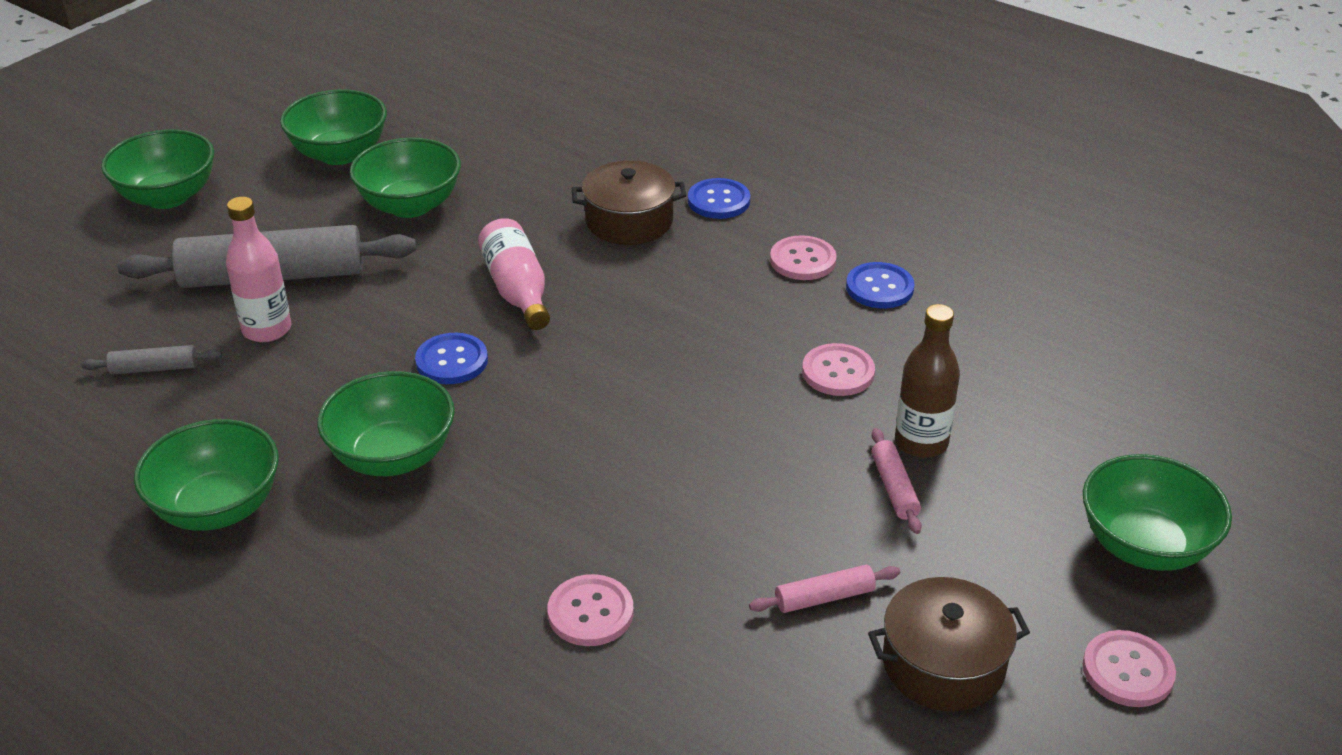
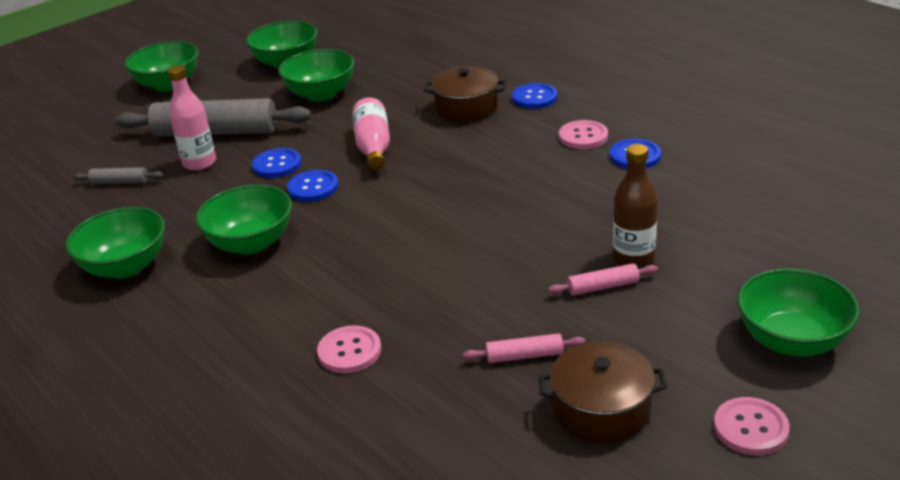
camera: 15 degrees right, 5 degrees down
pink button [802,343,875,396] -> none
pink rolling pin [872,428,922,534] -> pink rolling pin turned 75 degrees clockwise [548,263,658,296]
none -> blue button [252,148,301,178]

